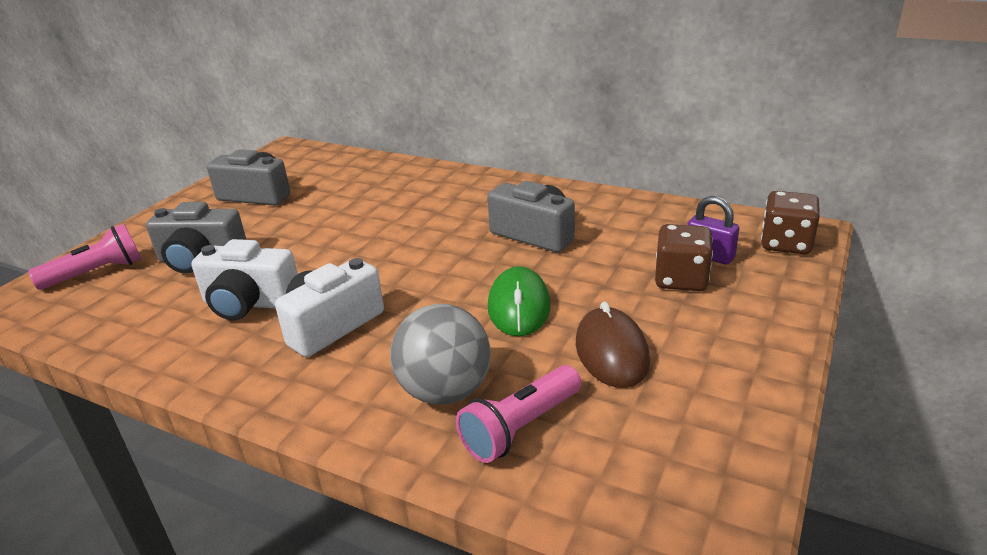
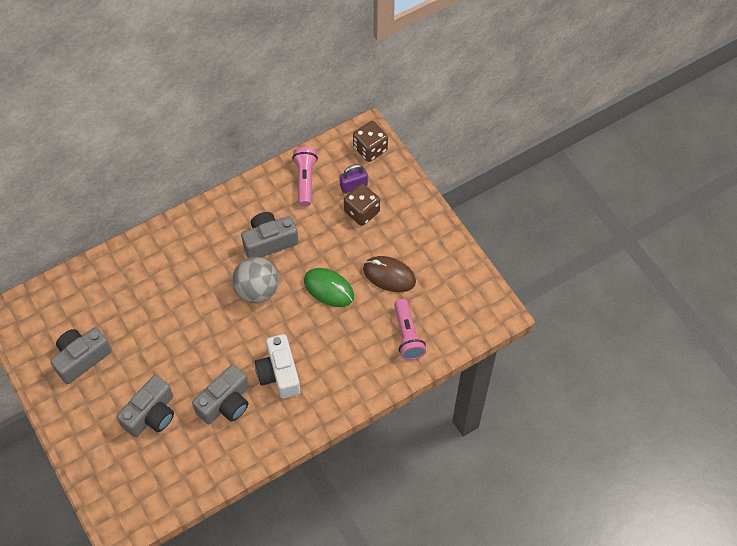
camera: 60 degrees left, 30 degrees up
pink flashlight [28,224,142,290] -> pink flashlight moved to [292,147,318,206]
white camera [191,239,298,320] -> grey camera [192,364,249,424]
grey ball [390,304,491,405] -> grey ball moved to [232,257,279,303]

